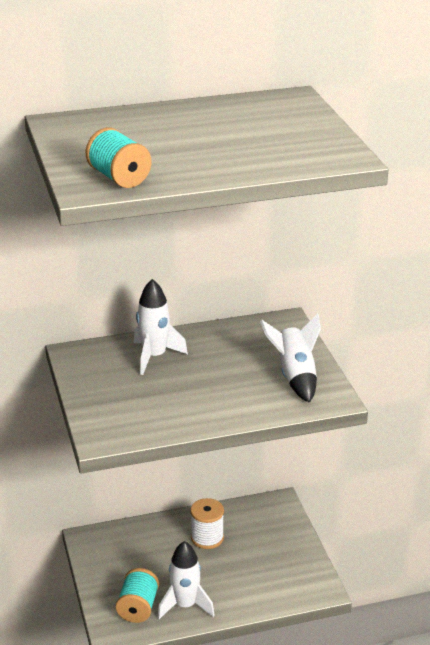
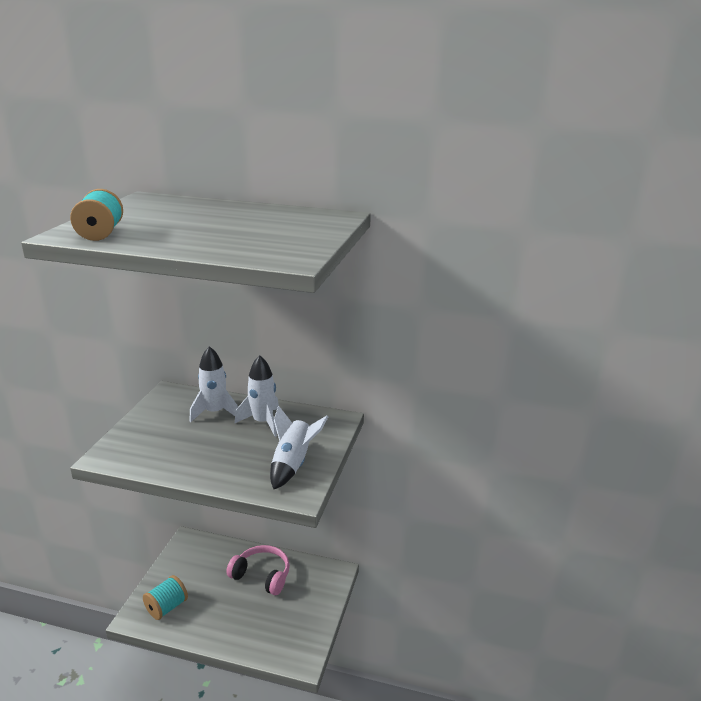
camera: 30 degrees right, 5 degrees down
white rocket [157,541,215,619] -> white rocket moved to [235,355,279,437]
white spool [190,498,224,549] -> pink headphones [226,545,290,595]

